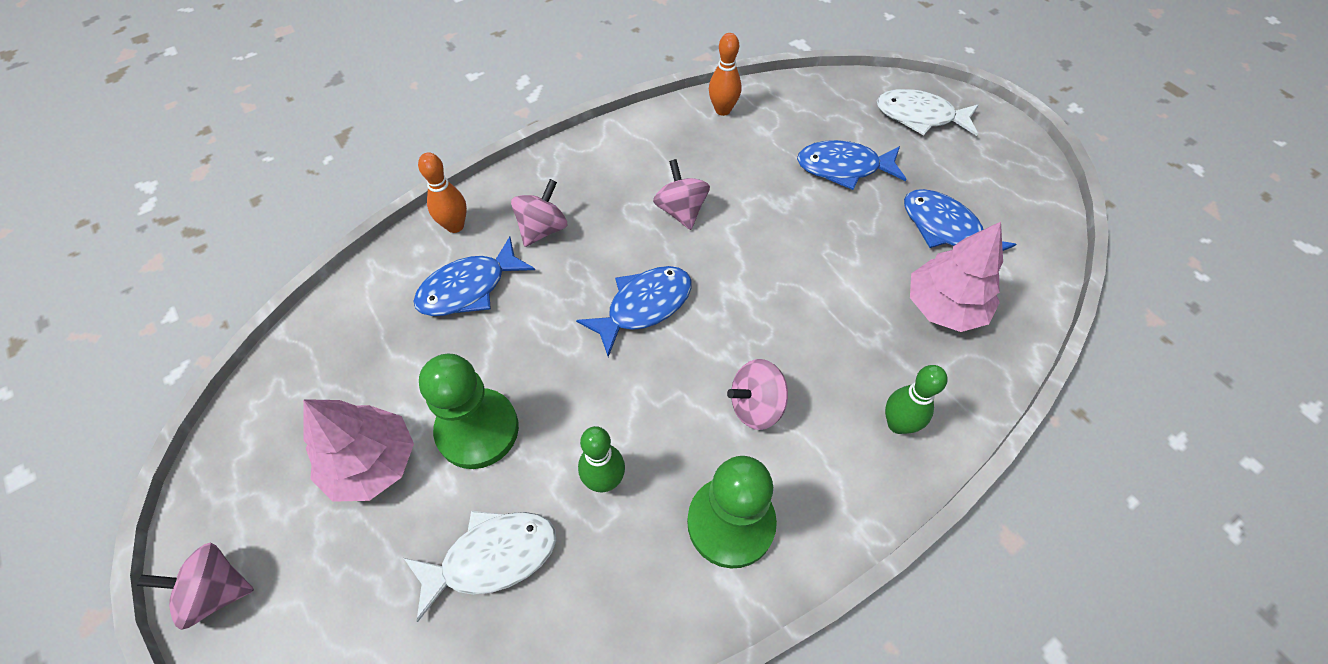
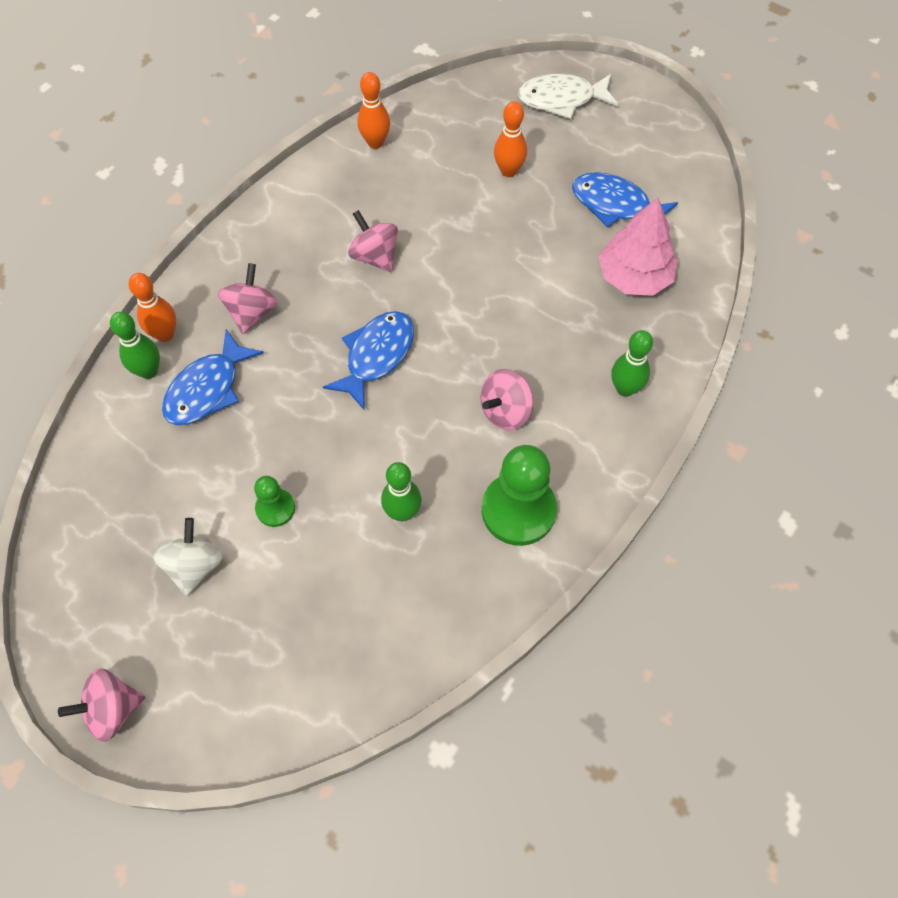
camera: 20 degrees left, 5 degrees up
pink tree [303,399,414,502] -> white spinning top [153,518,223,596]
white fish [404,511,556,622] -> none
green pawn [419,354,519,469] -> green pawn [254,476,295,527], size x0.52
blue fish [797,140,906,190] -> orange bowling pin [494,101,527,177]
none -> green bowling pin [110,312,160,379]

